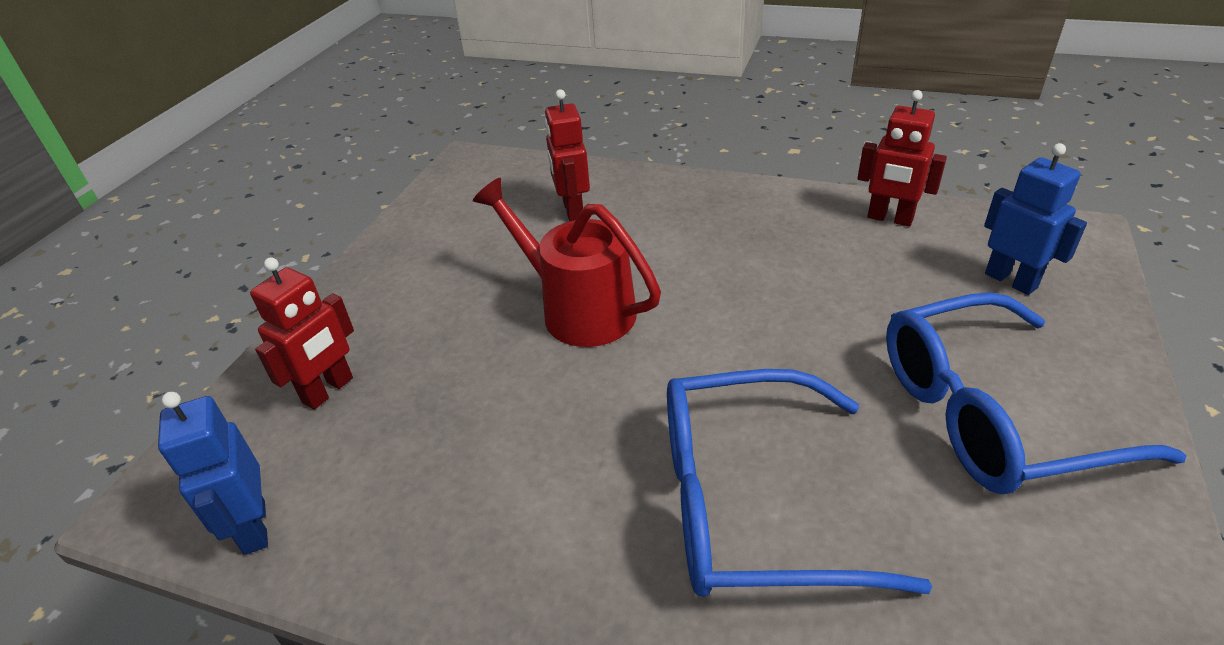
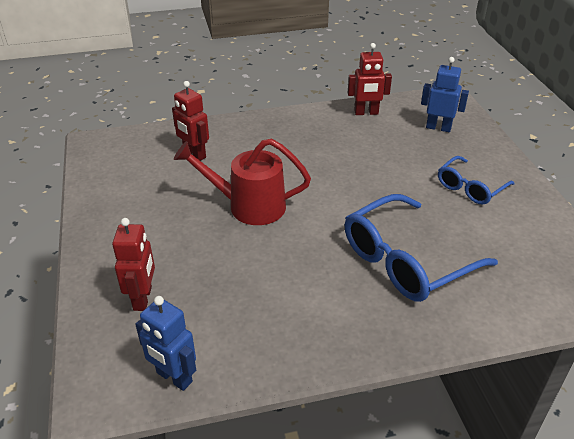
camera: 35 degrees left, 0 degrees up
blue glasses [886,292,1186,494] -> blue glasses [438,156,515,205], size x0.58

